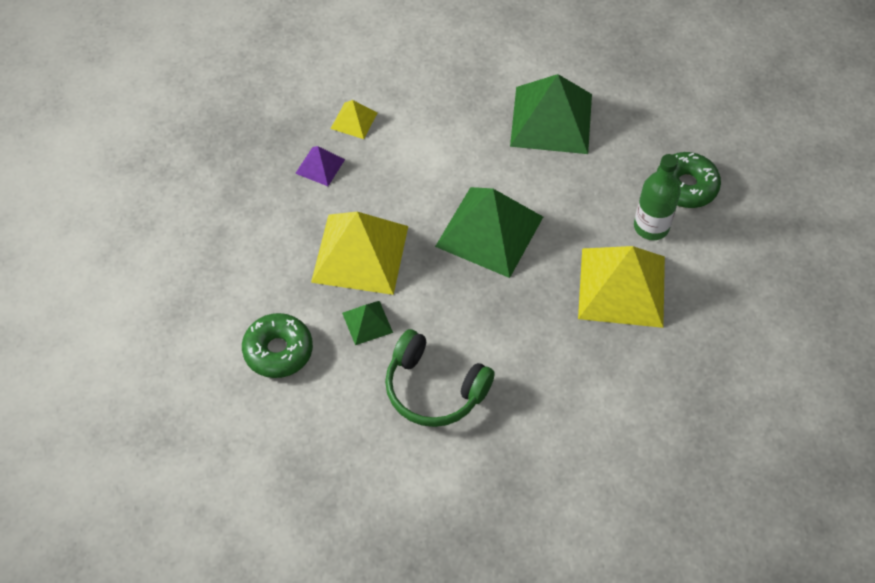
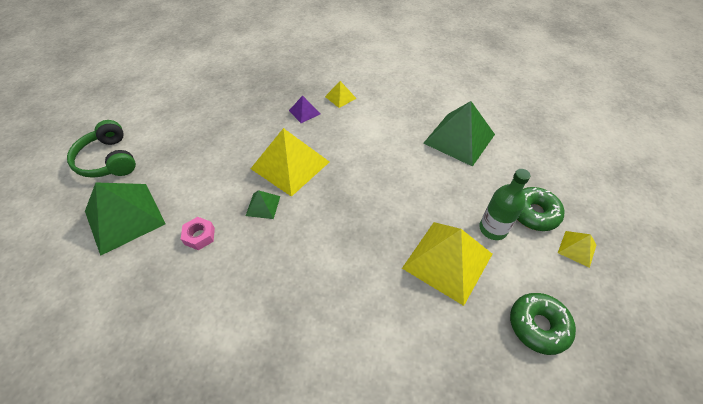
camera: 30 degrees right, 5 degrees down
green donut [242,313,313,378] -> green donut moved to [510,293,576,355]
green headphones [385,329,495,427] -> green headphones moved to [67,120,136,178]
green pyramid [435,187,543,278] -> green pyramid moved to [85,182,165,256]
none -> pink nut [181,217,215,250]
none -> yellow pyramid [558,231,597,268]

